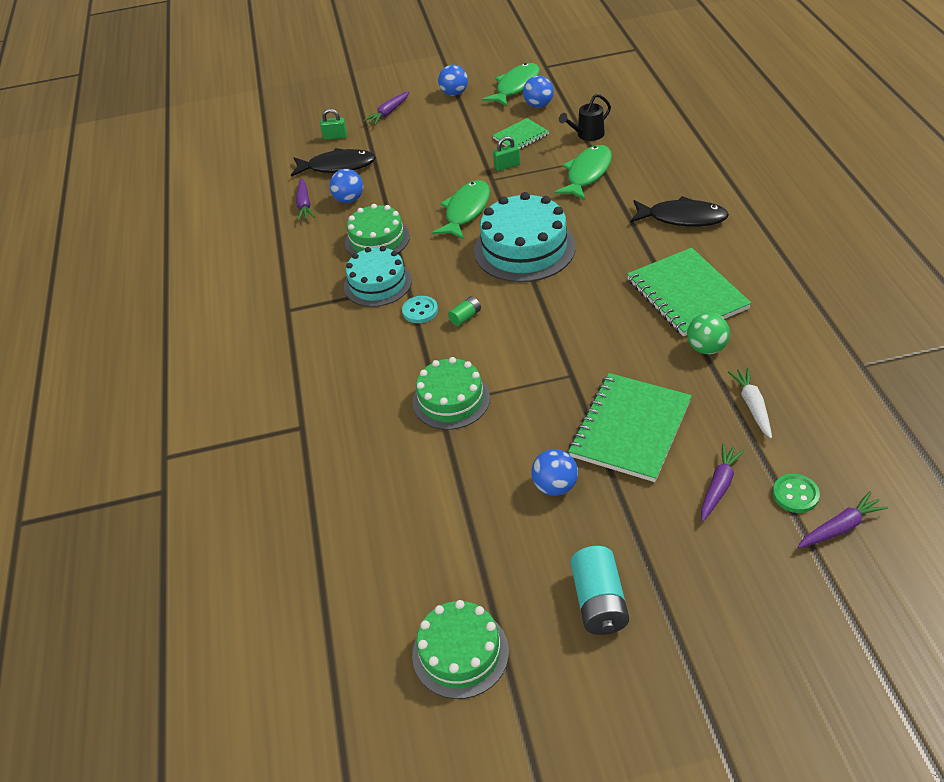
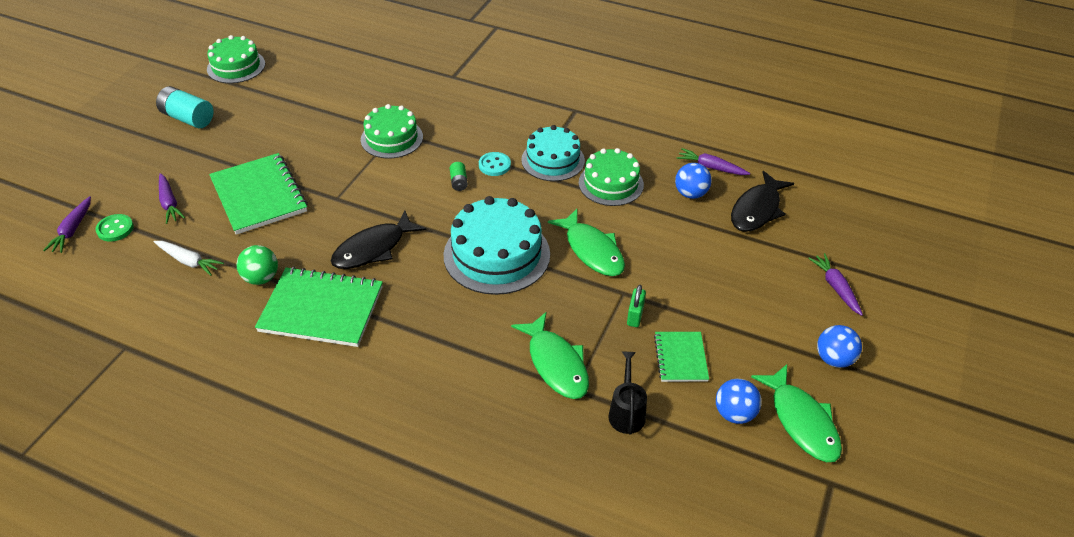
camera: 120 degrees right, 0 degrees up
green padlock [320,109,347,140] -> none
blue ball [531,449,578,496] -> none
black fish [630,196,729,226] -> black fish moved to [331,211,426,269]

